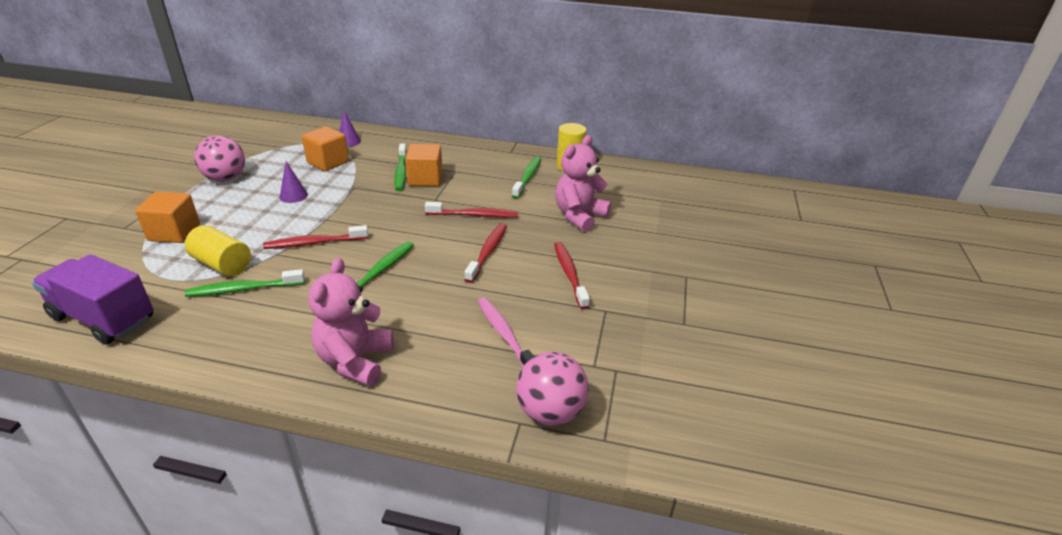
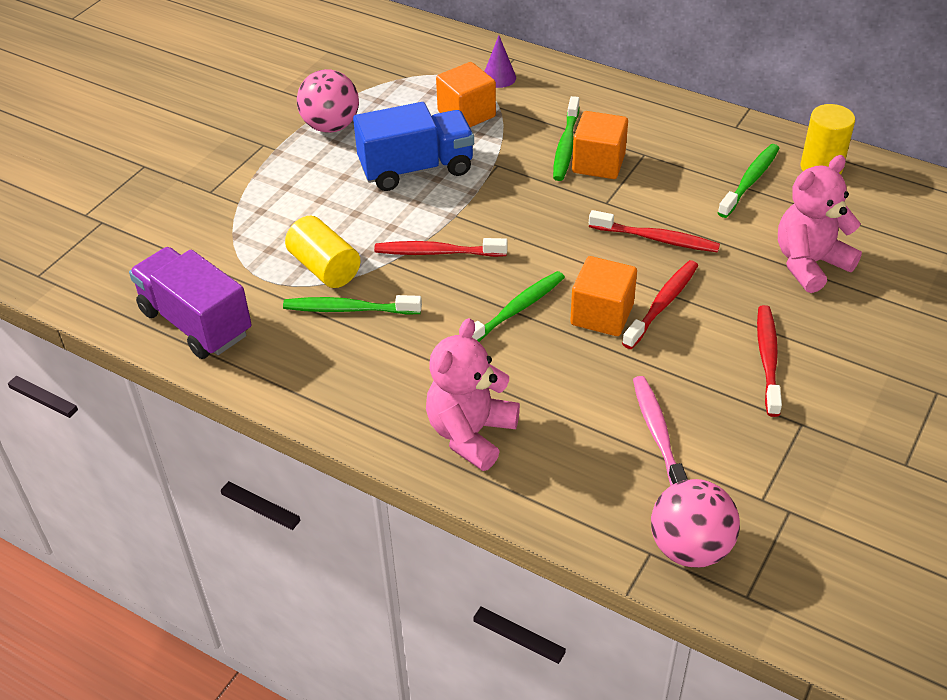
camera: 20 degrees right, 10 degrees up
orange cube [135,191,200,243] -> orange cube moved to [570,256,637,336]
purple cone [280,161,308,203] -> blue truck [353,102,474,191]

